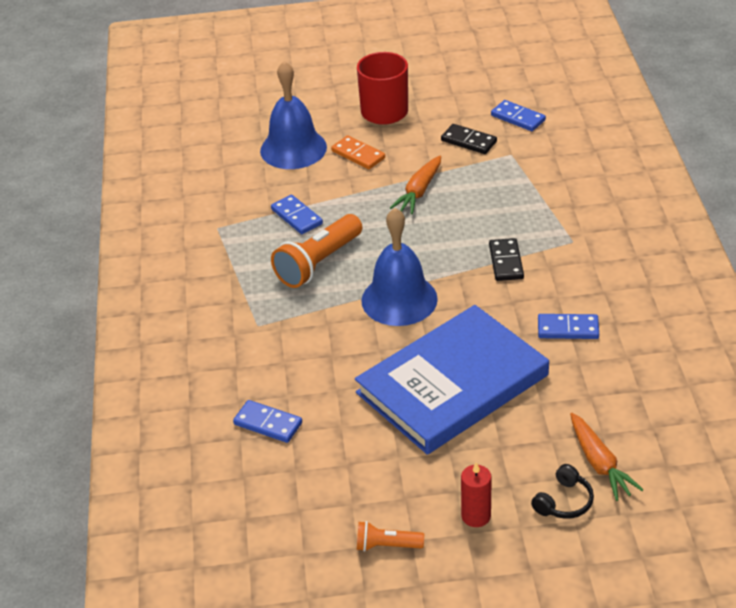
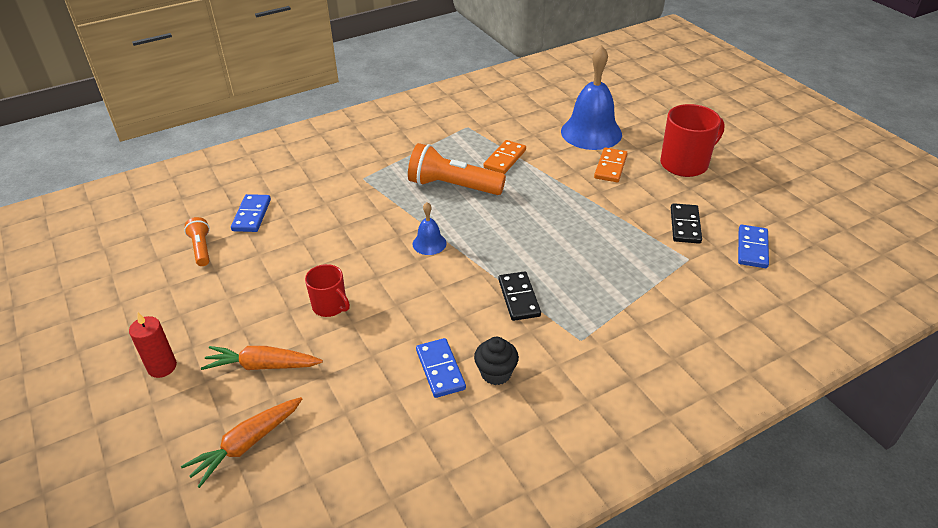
camera: 65 degrees right, 0 degrees up
blue domino [271,195,323,234] -> orange domino [484,140,526,174]
blue book [355,305,549,455] -> red mug [305,264,350,317]
orange flashlight [357,521,424,552] -> orange flashlight moved to [184,217,210,266]
blue bell [361,208,438,326] -> blue bell [413,202,446,255], size x0.47
orange carrot [390,155,441,214] -> orange carrot moved to [201,346,323,370]
black domino [489,238,524,281] -> black domino turned 75 degrees counterclockwise [498,271,541,321]
black headphones [531,464,594,519] -> none
none -> black cupcake [474,337,519,385]

